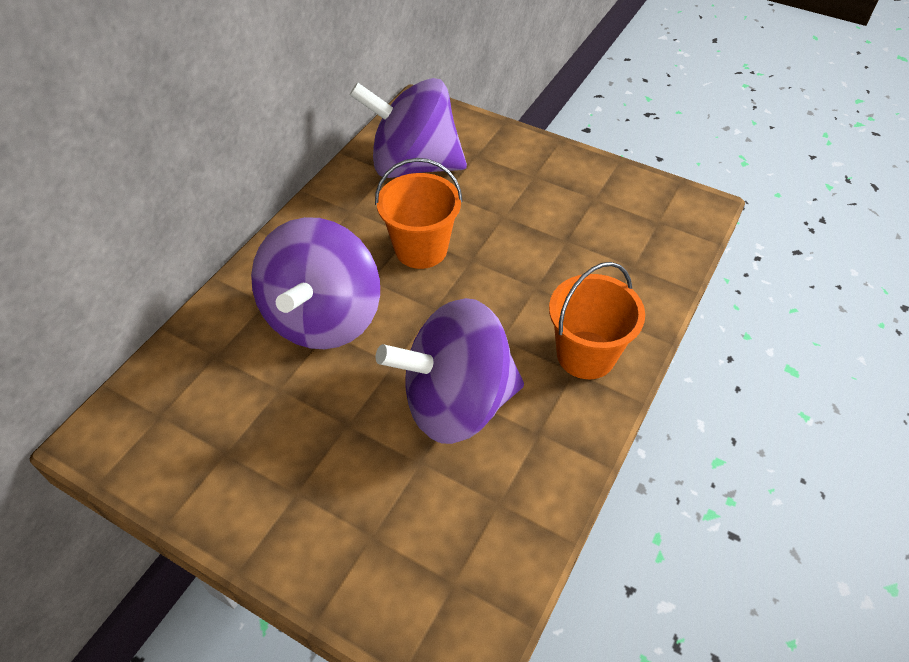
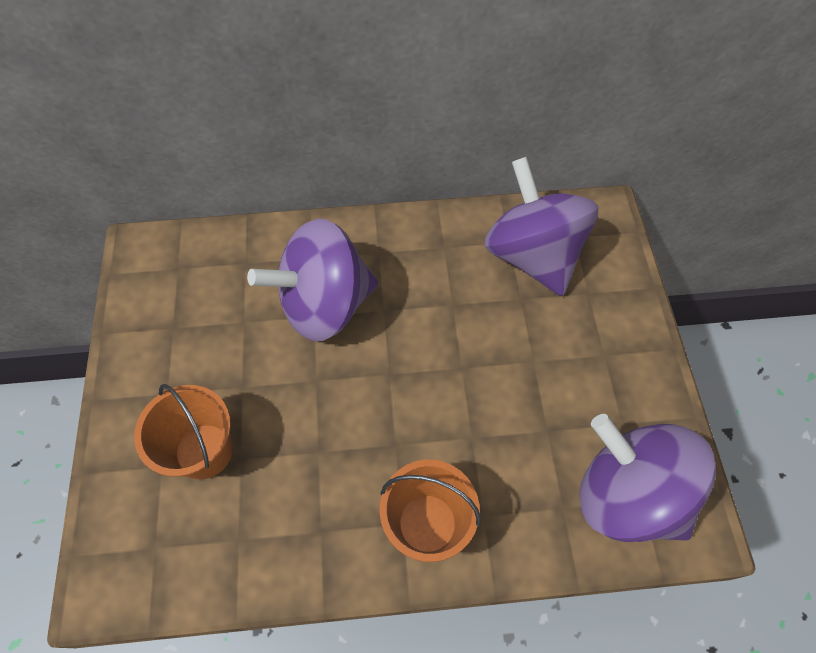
camera: 55 degrees right, 10 degrees up
orange bucket [375,158,463,269] -> orange bucket moved to [134,384,233,479]
purple spinning top [376,298,524,444] -> purple spinning top moved to [579,414,716,542]

